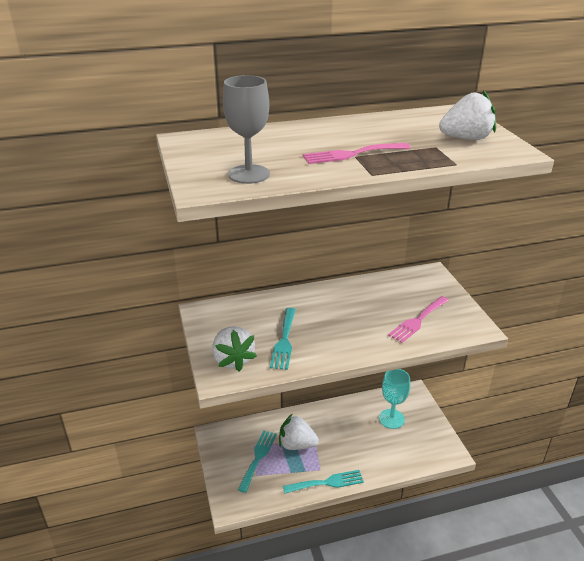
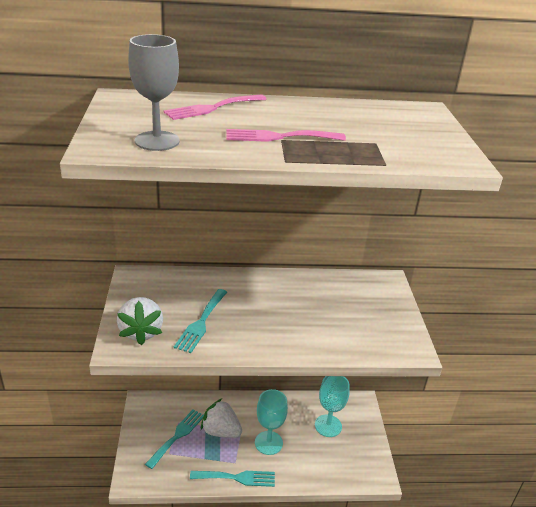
camera: 10 degrees right, 0 degrees up
pink fork [388,296,449,343] -> pink fork moved to [164,94,266,120]
white strawberry [439,90,496,140] -> none
none -> turquoise goblet [255,389,288,455]

